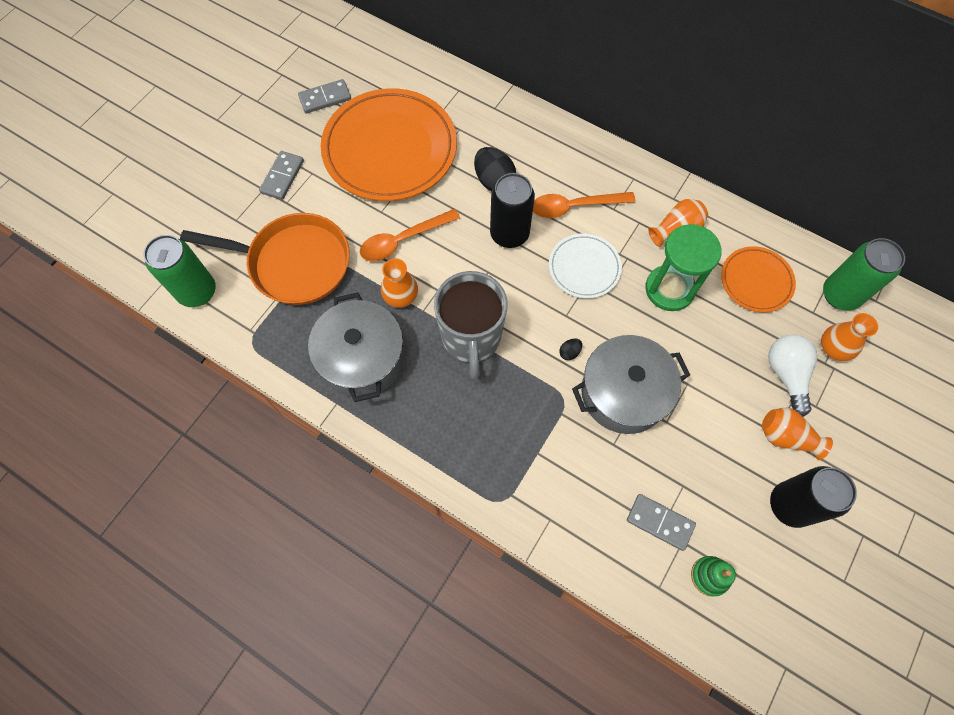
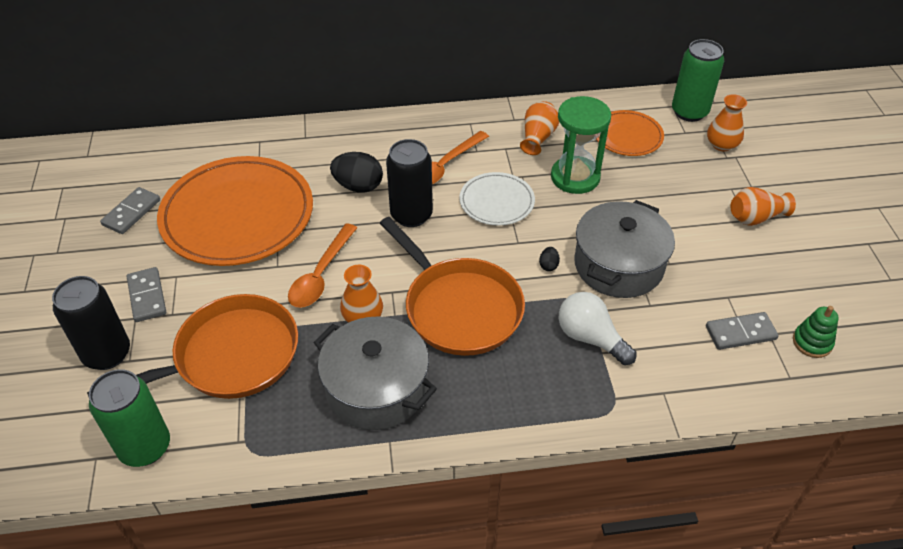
camera: 40 degrees left, 20 degrees down
grey mug [434,271,508,380] -> orange pan [380,217,525,356]
white light bulb [768,334,817,417] -> white light bulb moved to [558,292,636,365]
black can [770,466,857,528] -> black can moved to [52,276,130,370]

